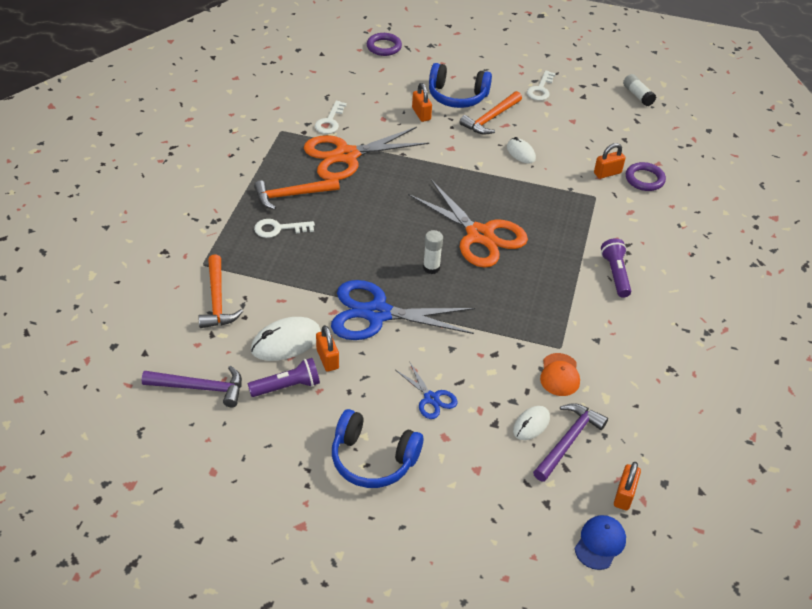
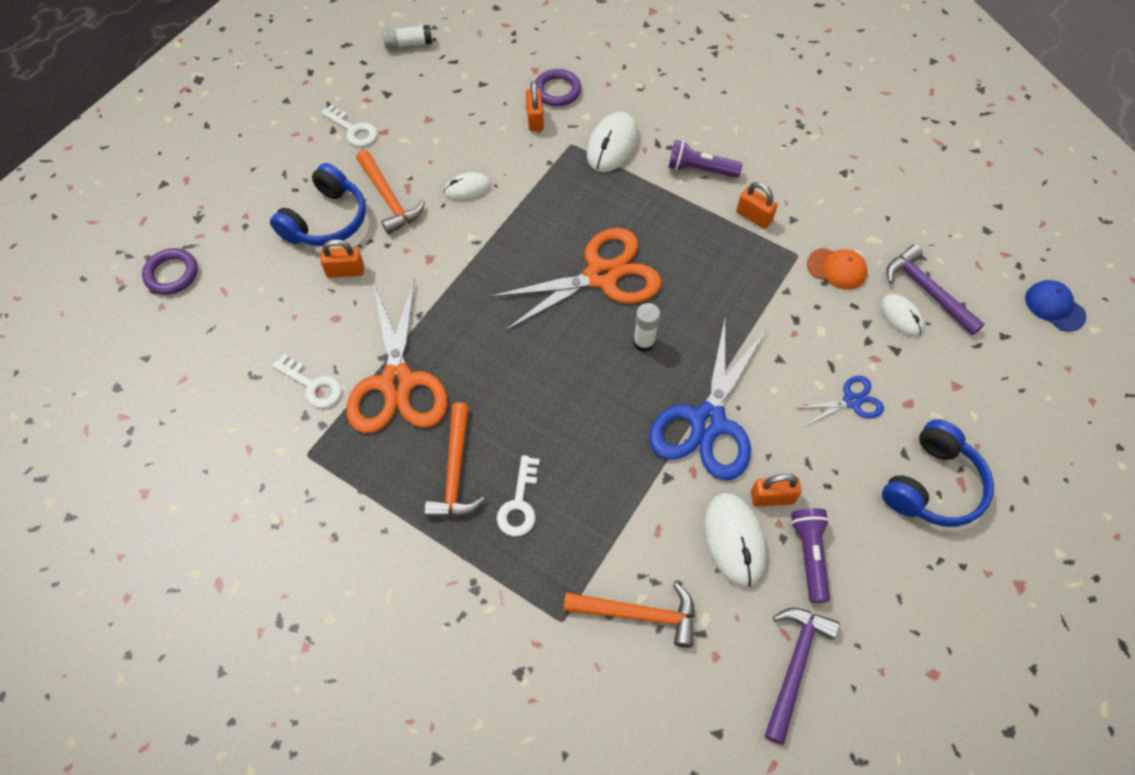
camera: 70 degrees left, 15 degrees up
orange padlock [614,462,641,511] -> orange padlock moved to [736,182,778,229]
none -> white mouse [587,112,638,172]

